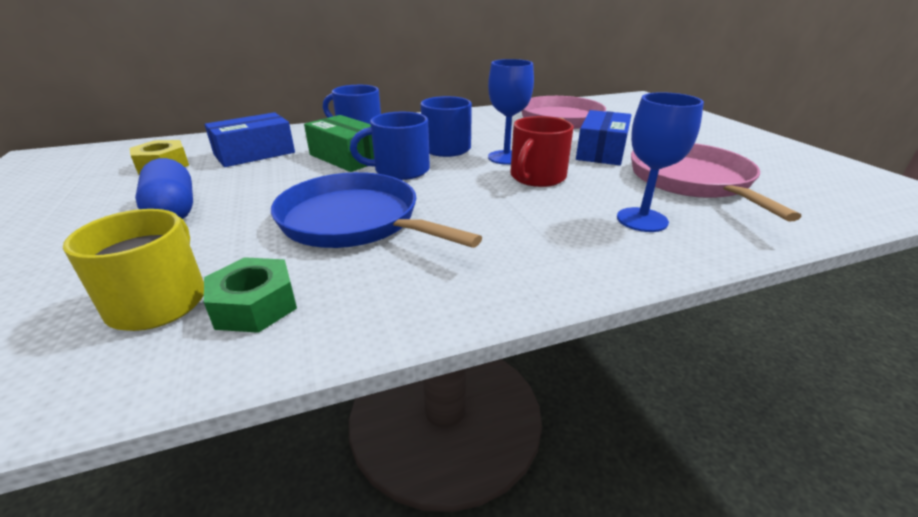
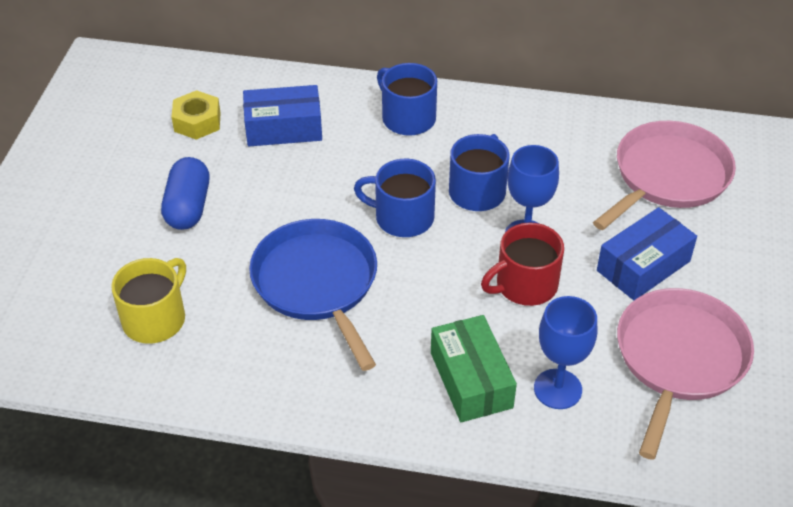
camera: 30 degrees right, 15 degrees up
green nut [204,257,297,333] -> none
green box [304,115,374,172] -> green box moved to [431,315,517,422]

